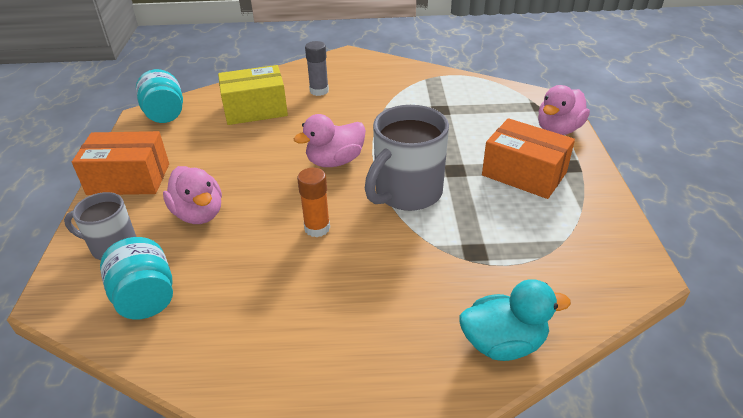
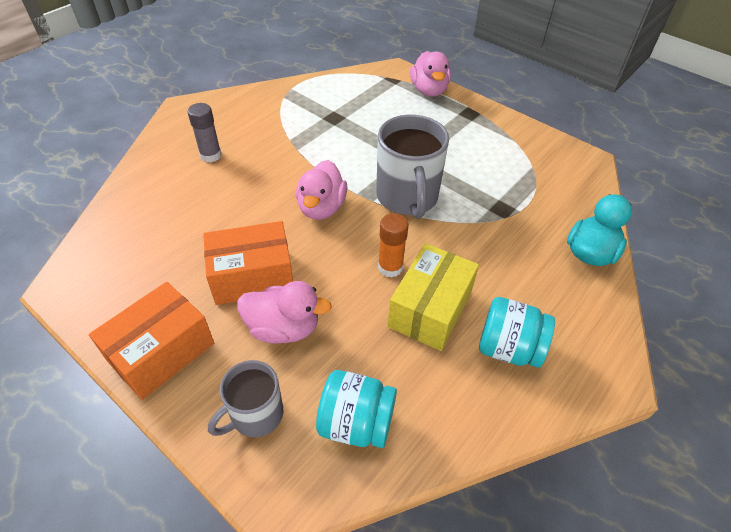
camera: 50 degrees left, 10 degrees up
turquoise jar [136,69,183,123] -> turquoise jar moved to [479,297,555,368]
yellow box [218,65,288,125] -> yellow box moved to [388,243,479,351]
orange box [482,118,575,199] -> orange box moved to [203,221,293,305]

